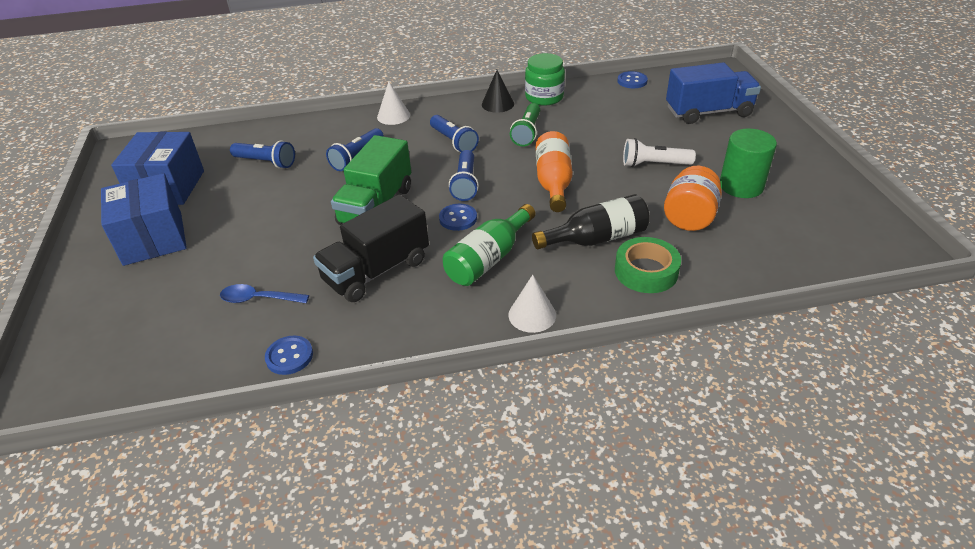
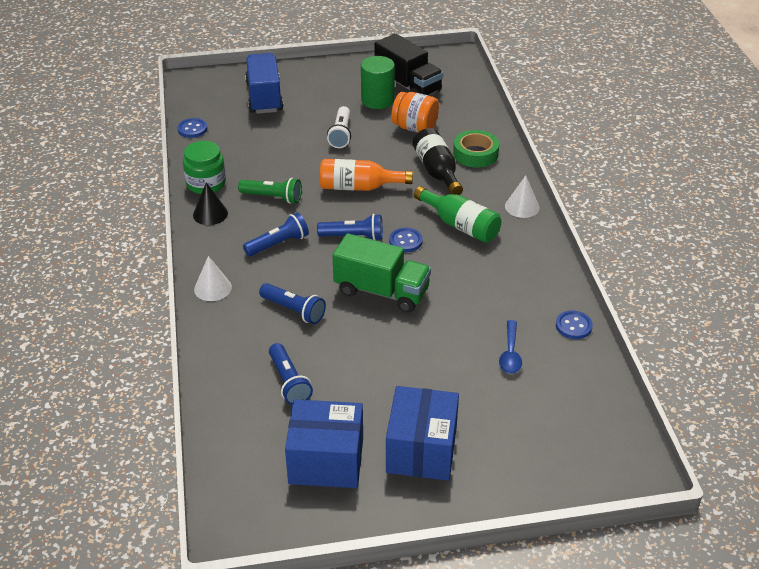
camera: 90 degrees left, 0 degrees up
blue box [101,173,187,266] -> blue box turned 60 degrees counterclockwise [386,386,459,481]
blue flashlight [230,140,295,169] -> blue flashlight turned 135 degrees clockwise [269,343,313,405]
black truck [313,194,429,302] -> black truck moved to [375,33,443,95]

